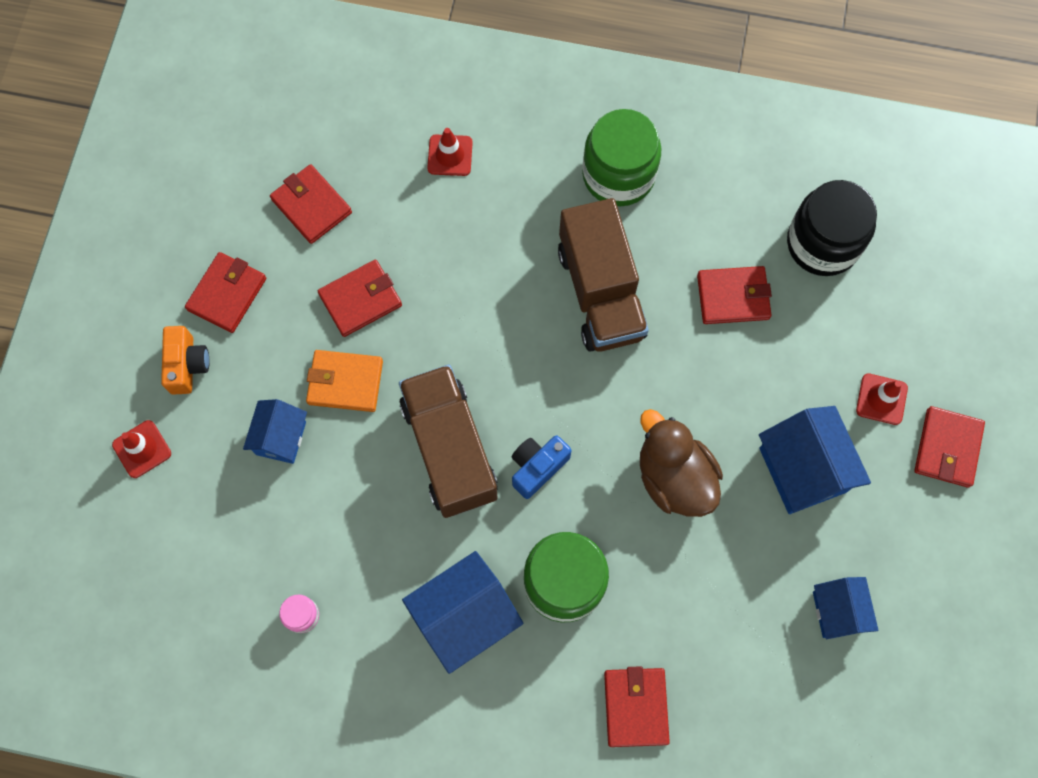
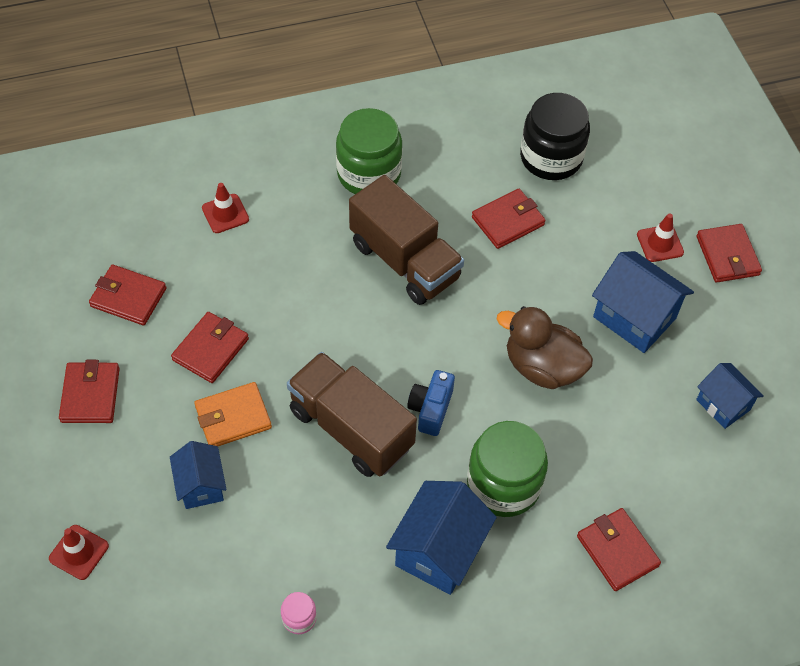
camera: 30 degrees left, 15 degrees down
orange camera [161,326,209,395] -> none

